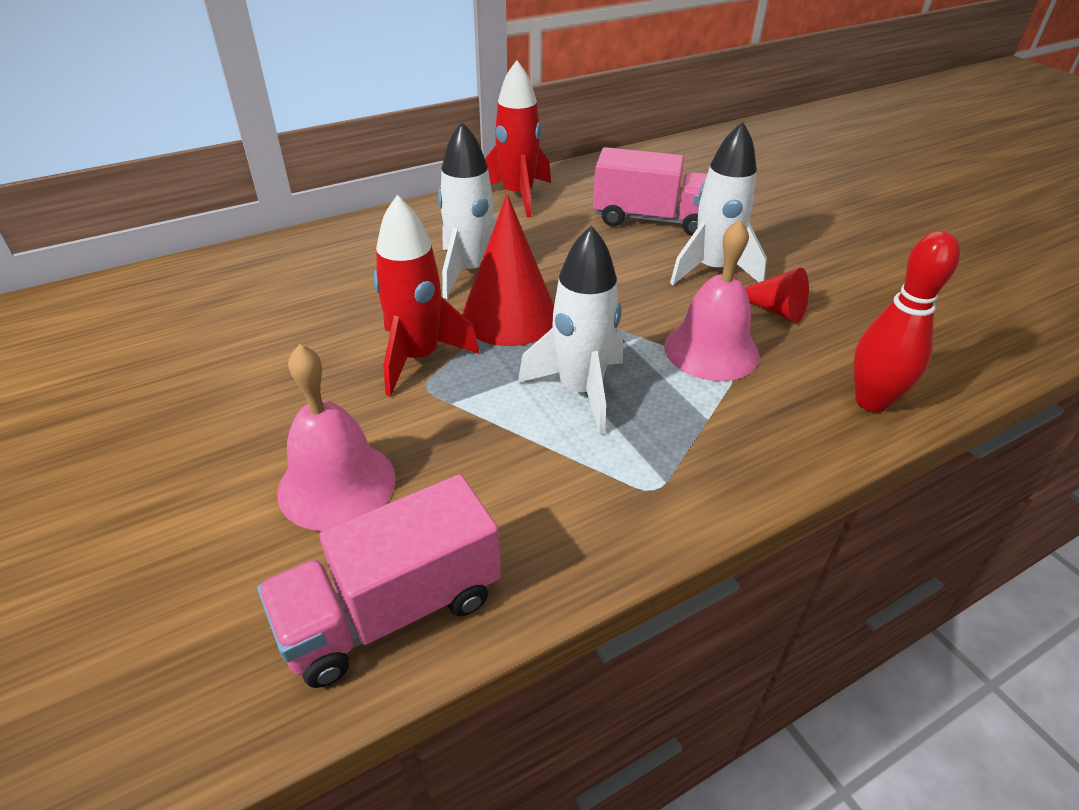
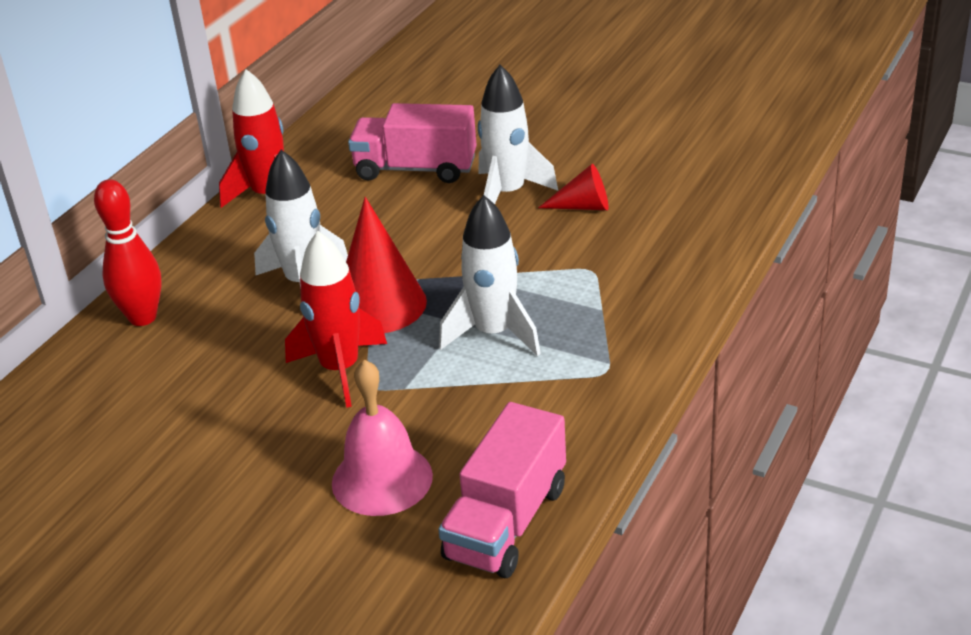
camera: 30 degrees left, 5 degrees down
pink truck [593,147,707,236] -> pink truck turned 150 degrees counterclockwise [348,103,477,183]
pink bell [664,220,760,381] -> none
red bowling pin [853,231,960,413] -> red bowling pin moved to [94,179,161,326]

